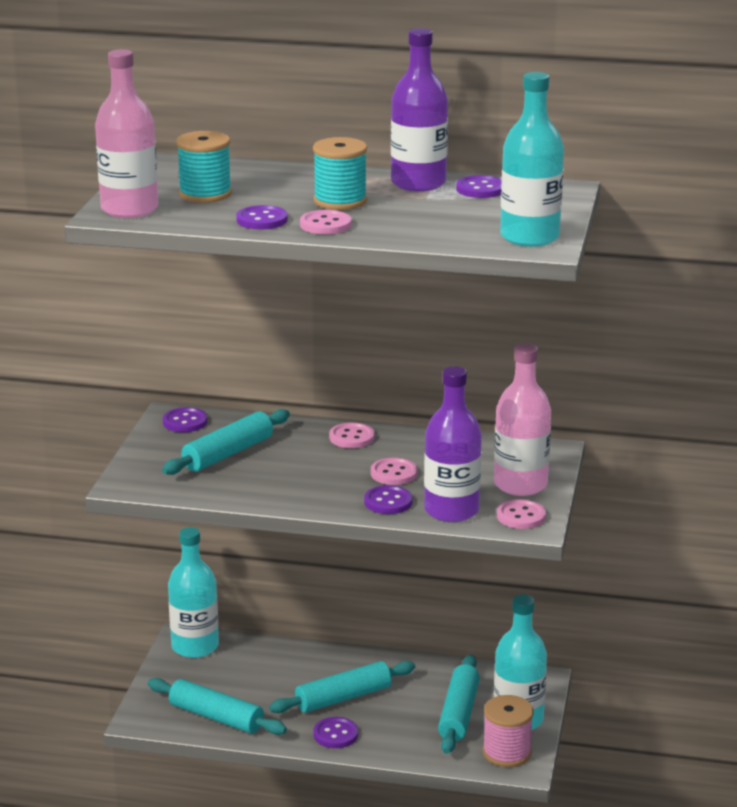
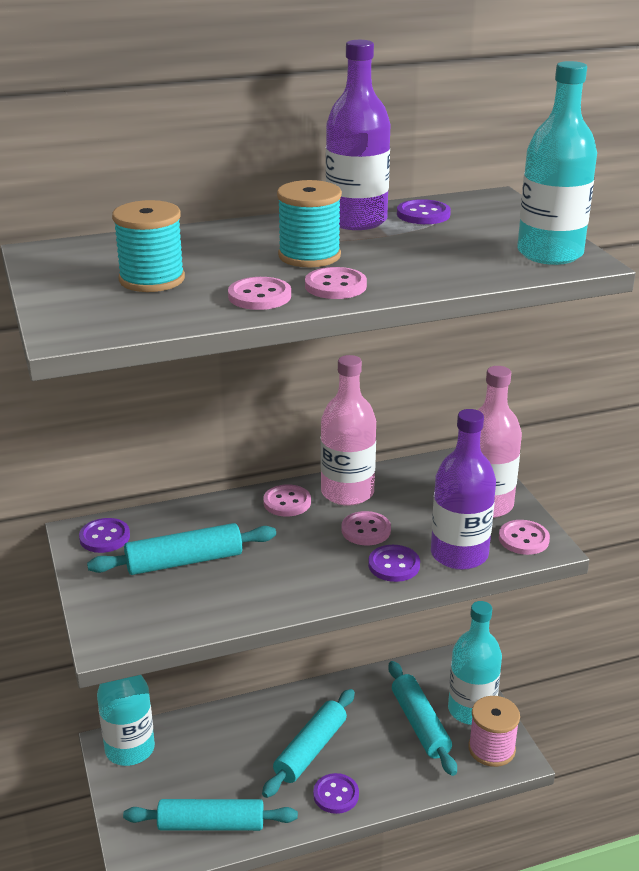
camera: 30 degrees left, 5 degrees up
pink bottle [95,49,158,218] -> pink bottle moved to [321,355,376,506]
turquoise rolling pin [162,409,290,475] -> turquoise rolling pin turned 60 degrees clockwise [87,523,276,575]
purple button [236,205,288,229] -> pink button [228,277,291,310]

